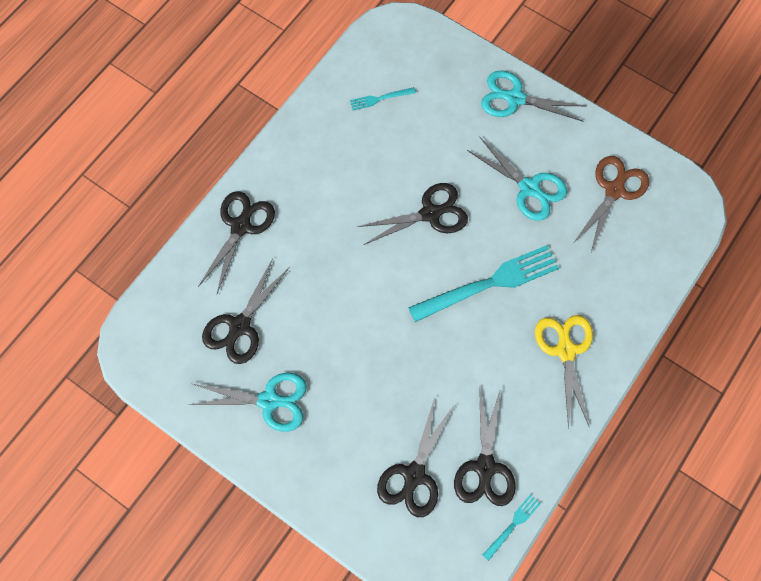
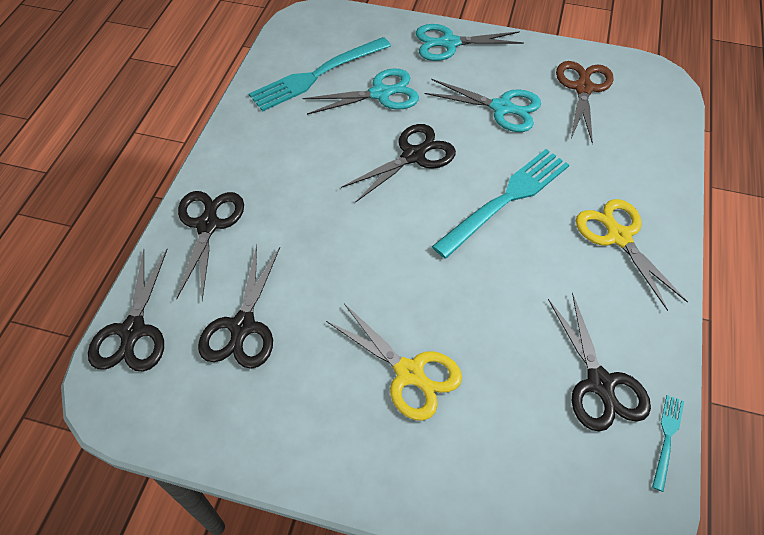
camera: 20 degrees left, 15 degrees down
turquoise scissors [189,373,307,432] -> turquoise scissors moved to [303,68,419,115]
turquoise fork [350,87,416,110] -> turquoise fork [249,37,391,111], size x2.19
black scissors [377,397,453,517] -> black scissors moved to [88,249,168,372]
none -> yellow scissors [326,304,462,420]

